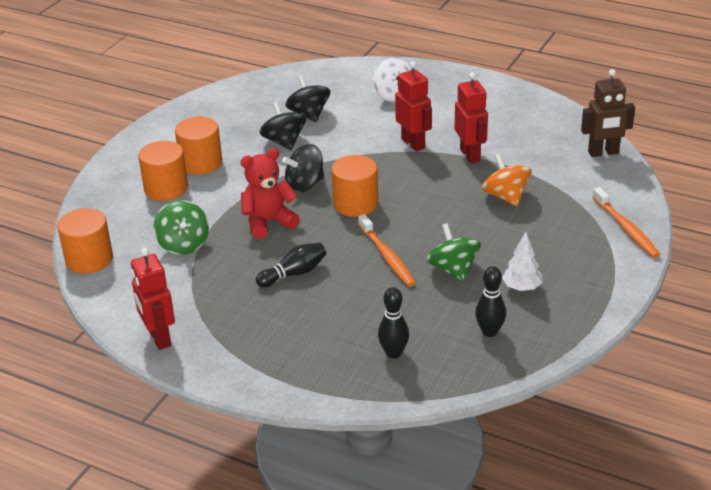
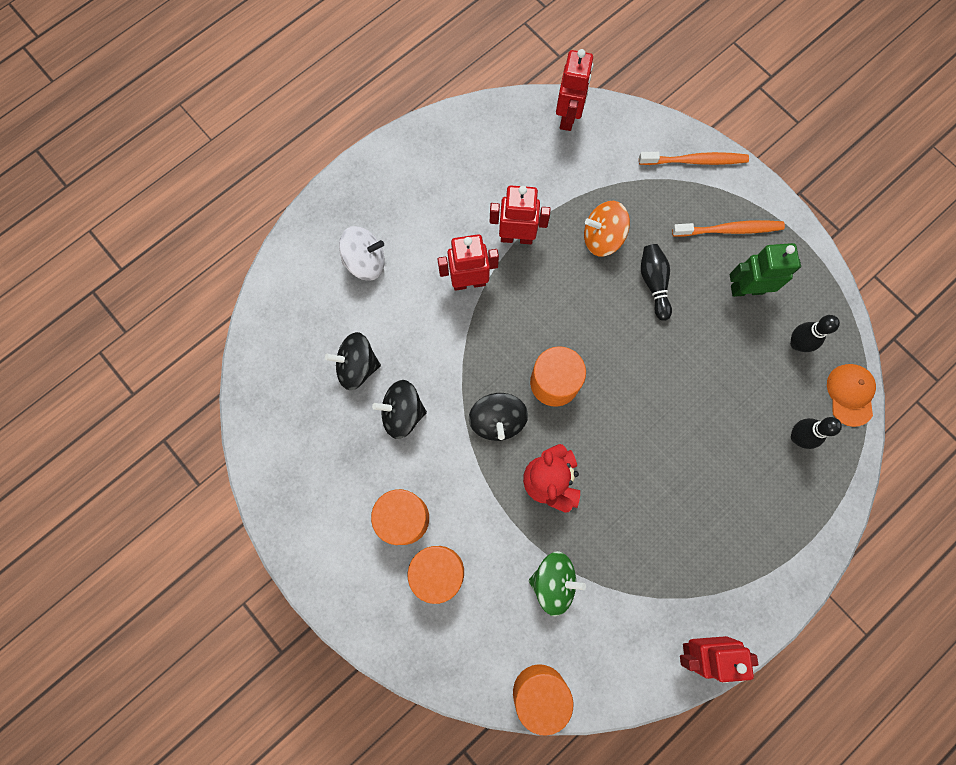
camera: 70 degrees left, 40 degrees up
black bowling pin [256,243,326,287] -> black bowling pin moved to [641,244,672,321]
orange toothbrush [358,214,416,287] -> orange toothbrush moved to [672,220,785,237]
green spinning top [426,223,481,281] -> none
white tree [502,232,543,291] -> green robot [730,243,801,297]
brown robot [581,69,635,157] -> red robot [556,49,594,131]
none -> orange cap [827,364,876,427]

